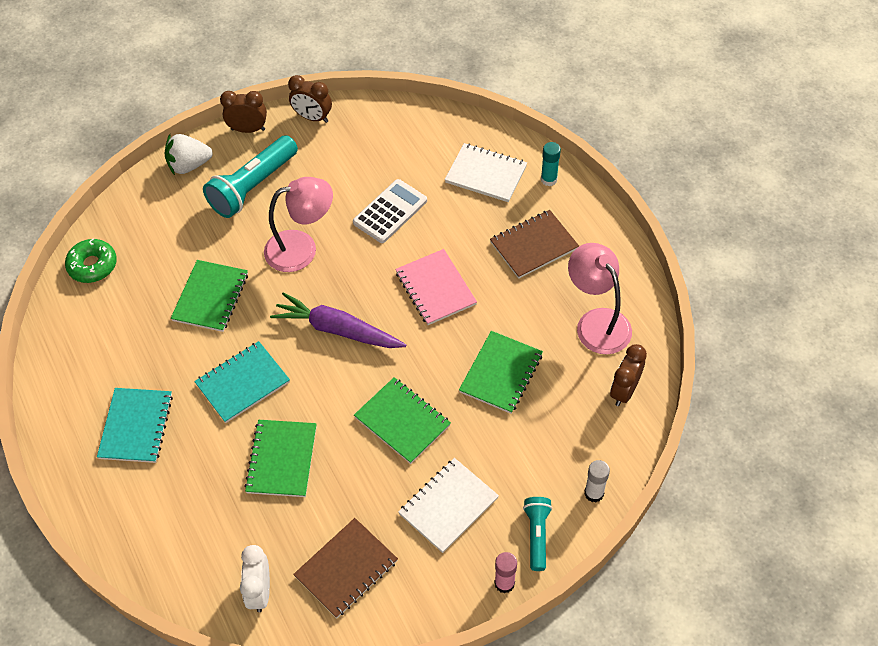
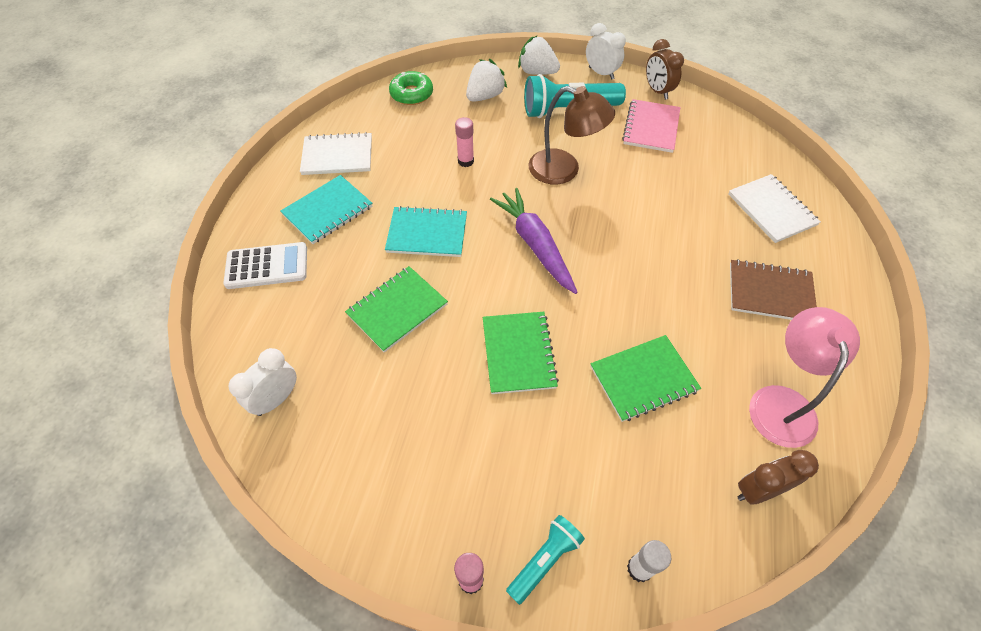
camera: 40 degrees right, 0 degrees up
green notebook [171,260,248,332] -> pink glue stick [455,117,474,167]
brown clock [220,91,267,133] -> white clock [586,23,626,80]
pink lamp [264,177,333,272] -> brown lamp [529,86,615,185]
brown notebook [293,518,398,618] -> none
white calculator [353,179,427,243] -> white calculator moved to [223,242,307,289]
pink notebook [395,249,477,325] -> pink notebook moved to [622,99,680,153]
white notebook [398,458,499,553] -> white notebook moved to [300,132,372,175]
turquoise glue stick [541,142,561,186] -> none
none -> white strawberry [466,59,507,102]

